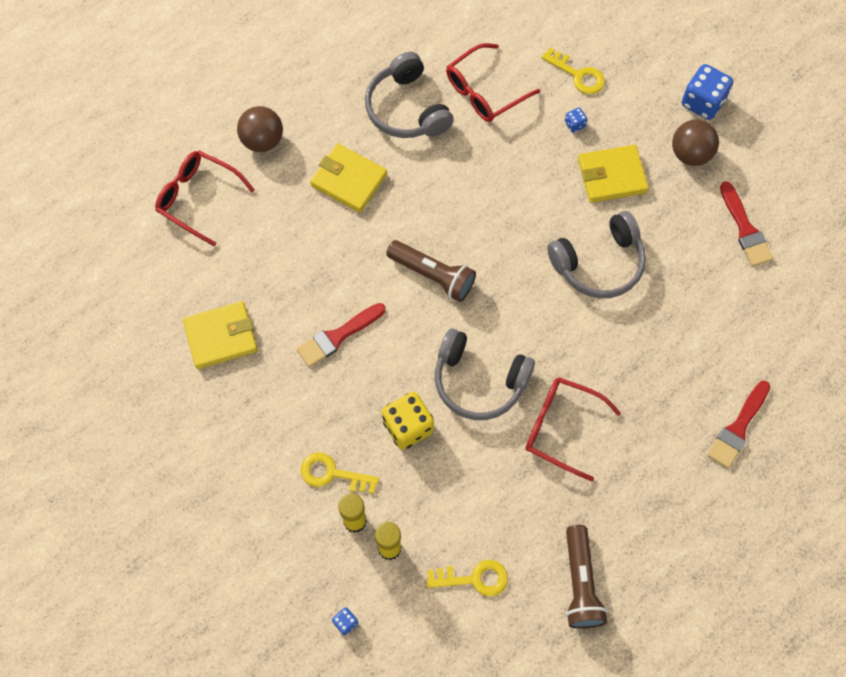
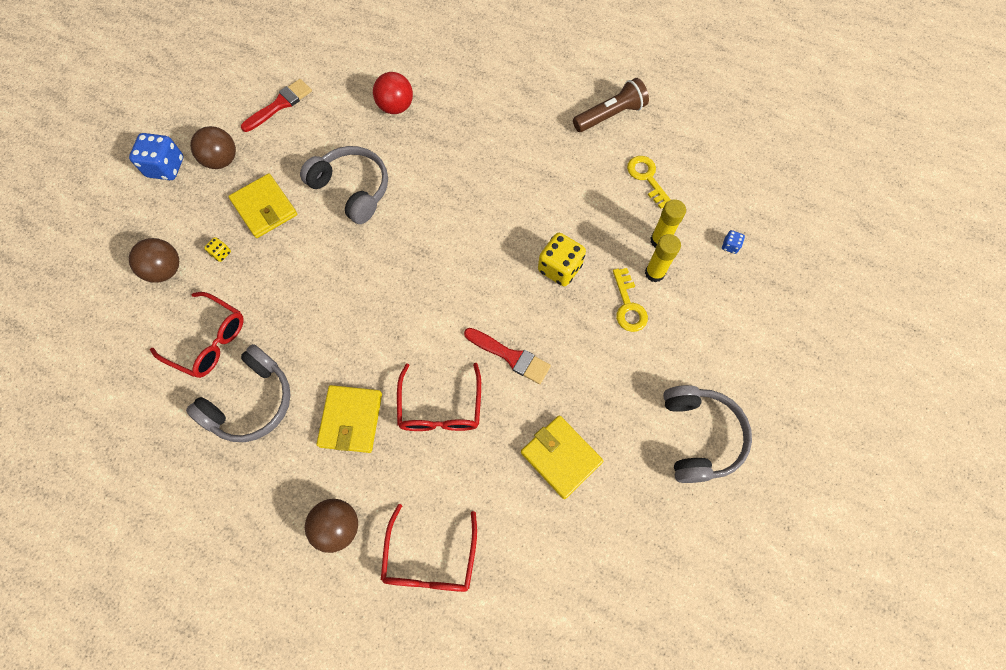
camera: 115 degrees left, 0 degrees up
brown flashlight [386,240,476,302] -> none
grey headphones [435,329,535,420] -> grey headphones moved to [663,385,752,483]
red glasses [525,377,621,481] -> red glasses moved to [397,363,481,431]
yellow key [541,47,605,94] -> brown ball [129,238,179,283]
blue dice [565,107,588,133] -> yellow dice [204,237,231,262]
red brush [707,381,770,469] -> none
none -> red ball [373,72,413,114]

